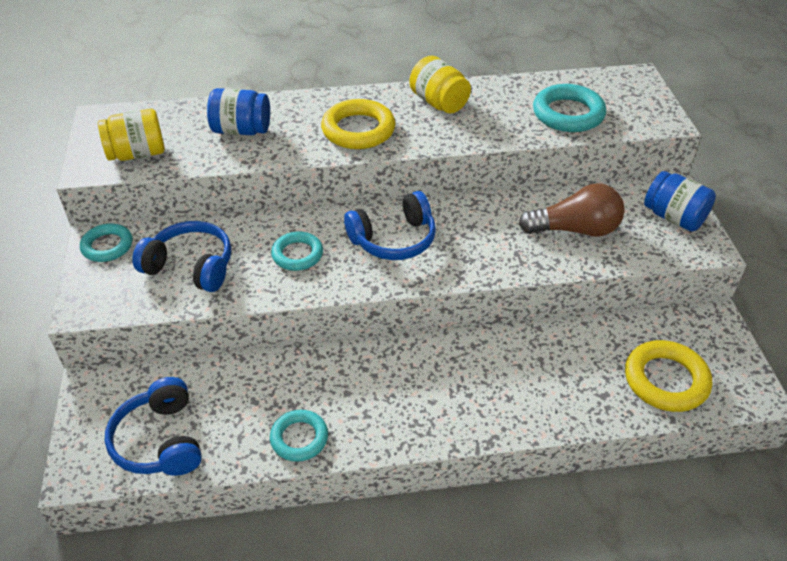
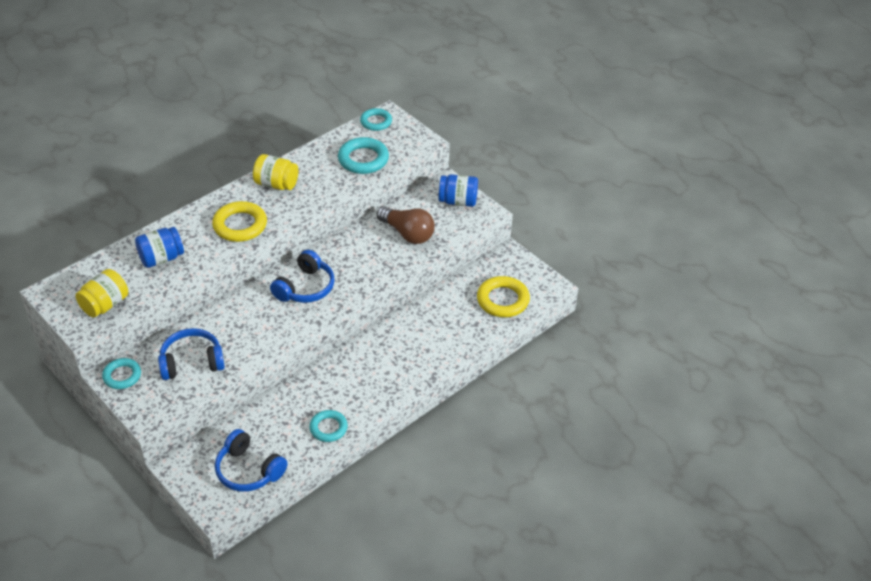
camera: 35 degrees left, 0 degrees up
turquoise ring [271,232,323,271] -> turquoise ring moved to [360,108,392,131]
brown light bulb [519,183,625,237] -> brown light bulb turned 75 degrees clockwise [377,206,435,244]

